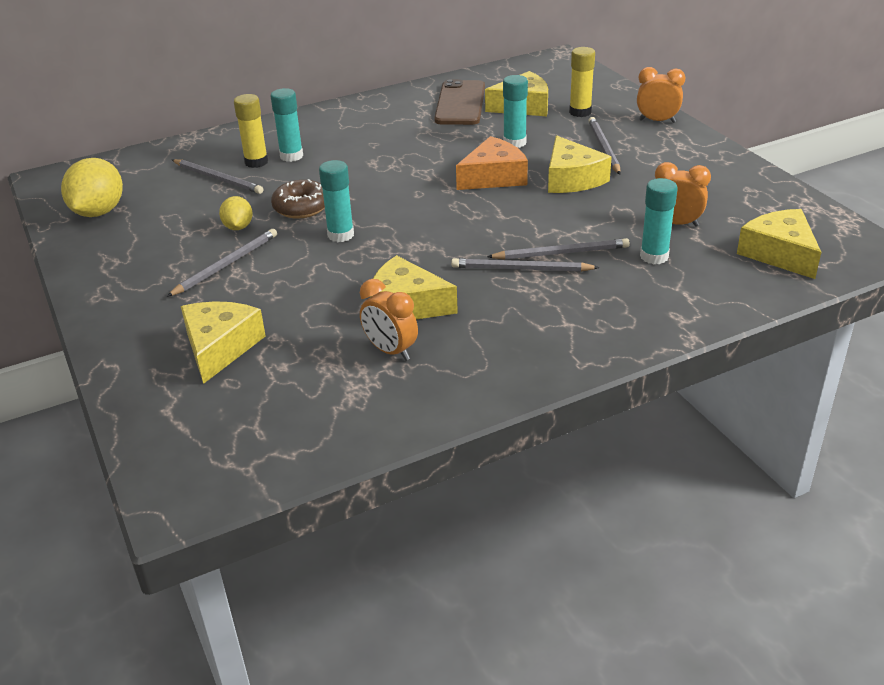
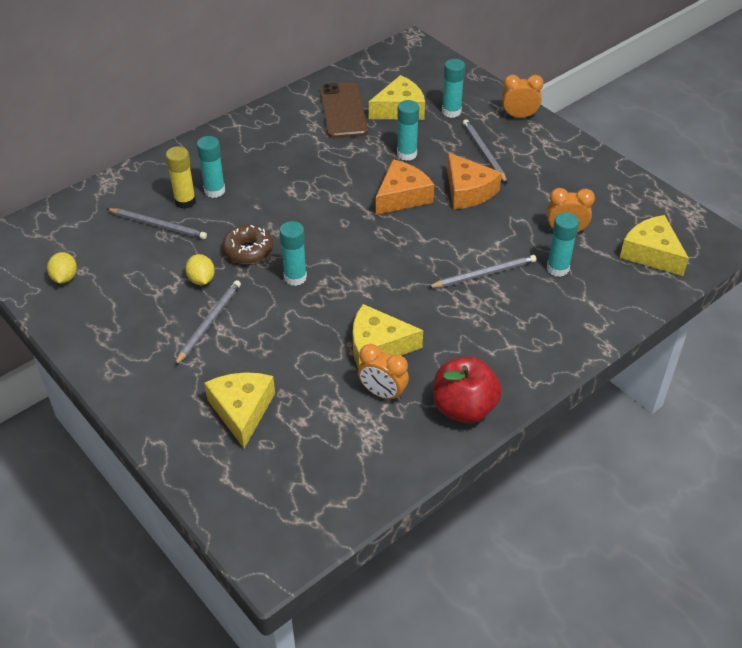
camera: 15 degrees left, 10 degrees up
yellow lemon [61,158,123,217] -> yellow lemon [47,252,77,283], size x0.56
grey pencil [451,258,600,272] -> none
yellow cheese [548,136,612,193] -> orange cheese [447,153,502,209]
yellow glue stick [569,47,595,117] -> turquoise glue stick [442,59,465,118]
none -> red apple [433,357,502,423]

